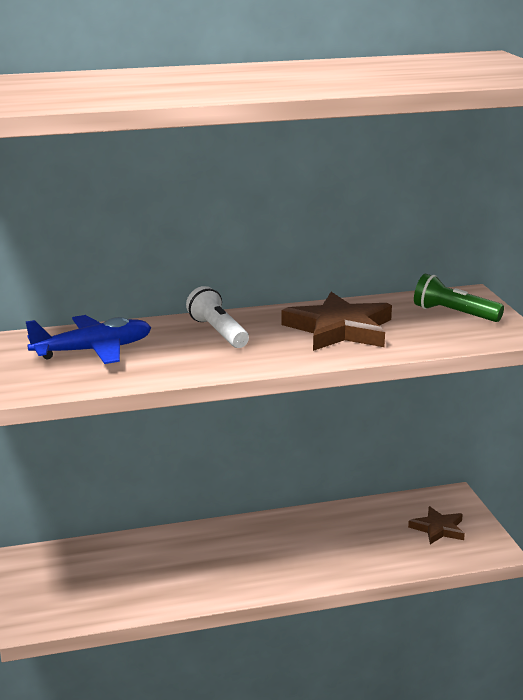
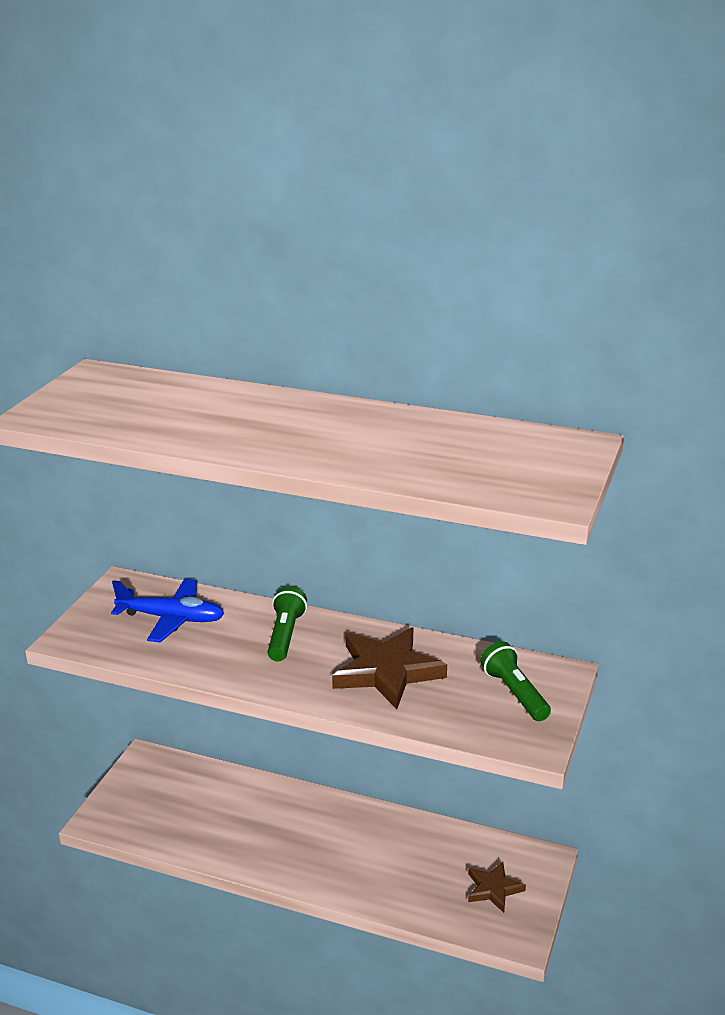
camera: 35 degrees right, 5 degrees up
white flashlight [186,286,249,348] -> green flashlight [268,586,307,662]

